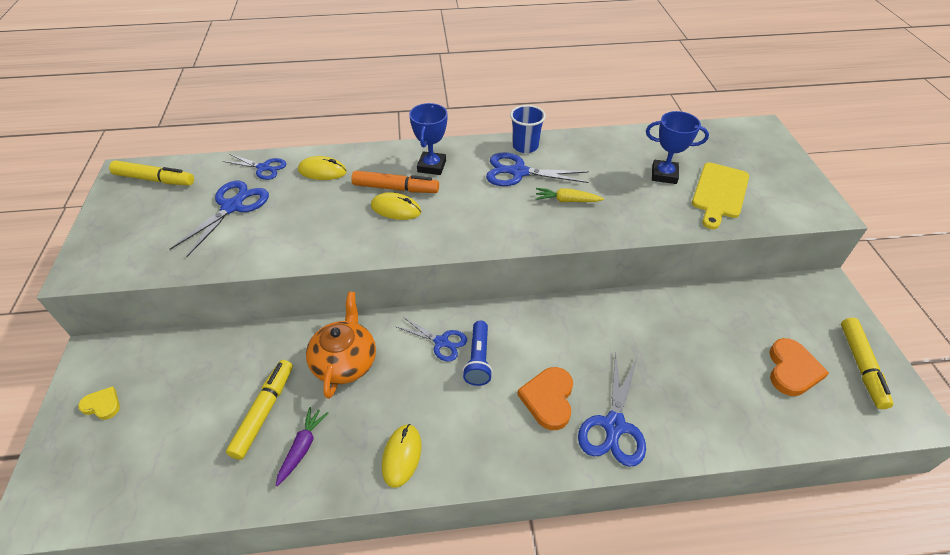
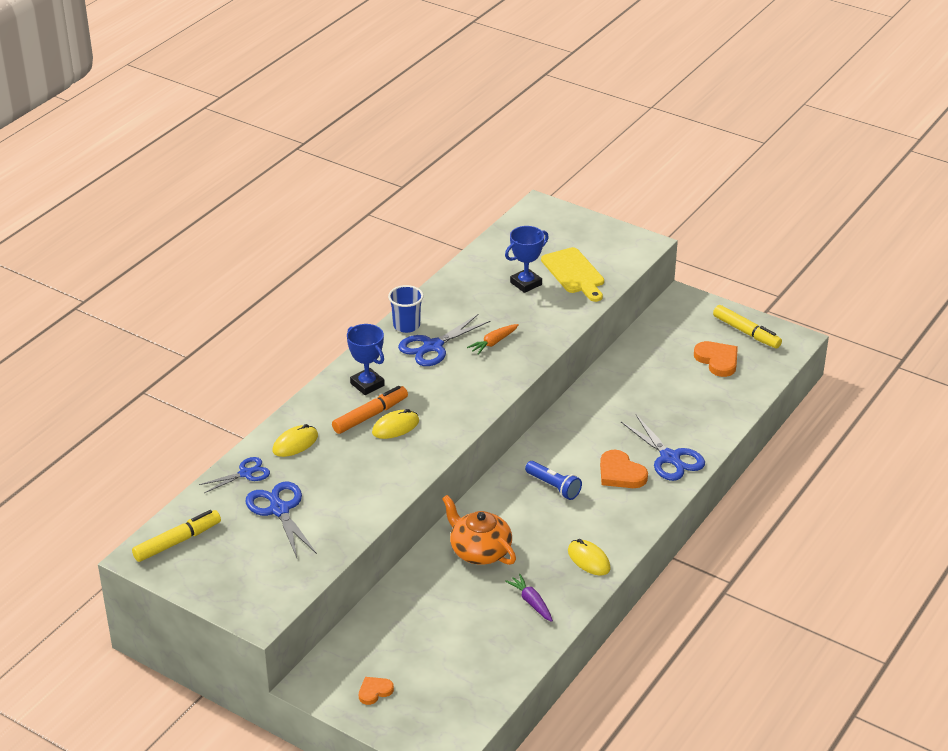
camera: 50 degrees left, 10 degrees down
yellow heart [78,386,120,420] -> orange heart [359,677,394,705]
yellow marker [226,360,293,460] -> none
blue scissors [395,317,467,362] -> none
yellow carrot [536,188,604,202] -> orange carrot [467,324,519,355]

